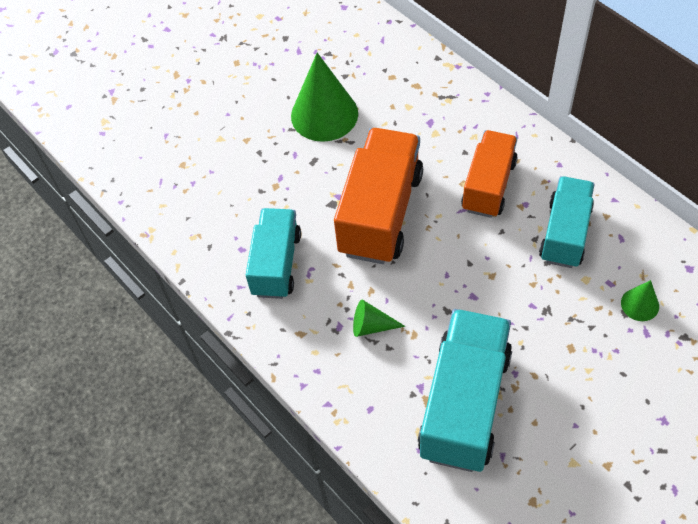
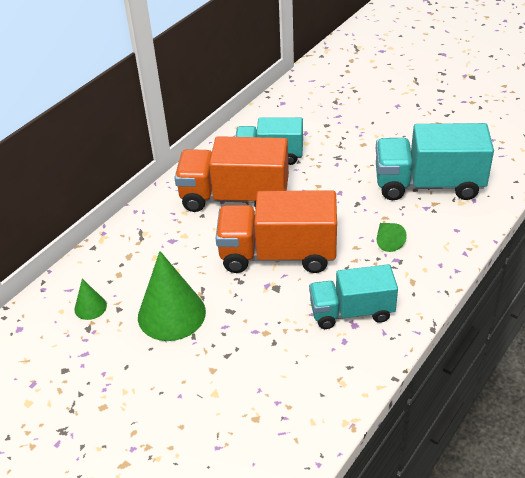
camera: 105 degrees left, 15 degrees down
orange truck [461,130,518,218] -> orange truck [174,136,289,212], size x1.53
green cone [621,280,659,321] -> green cone moved to [74,279,107,320]

